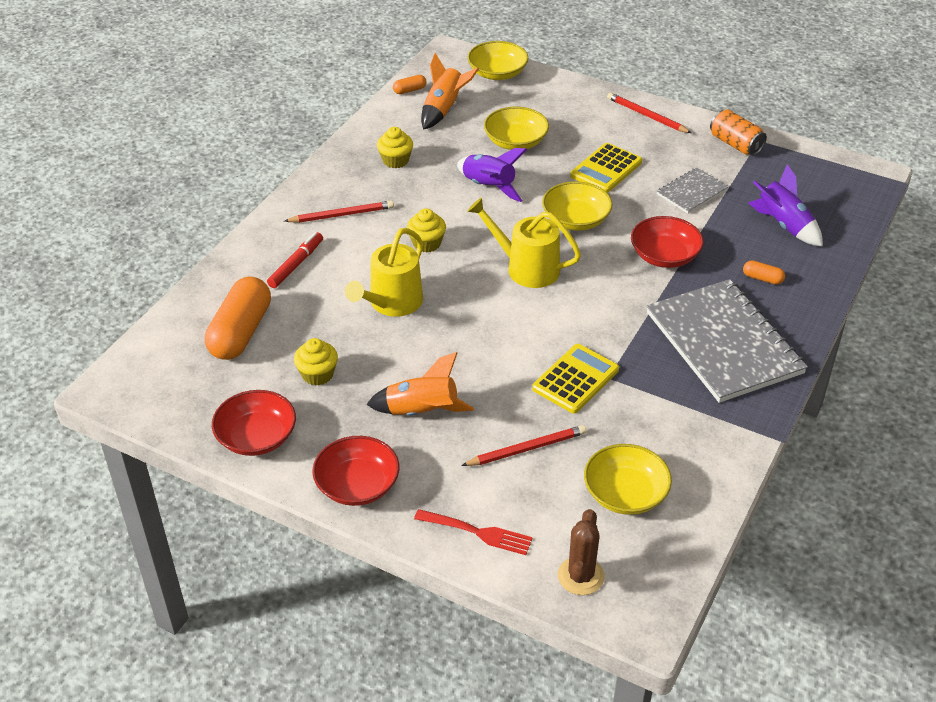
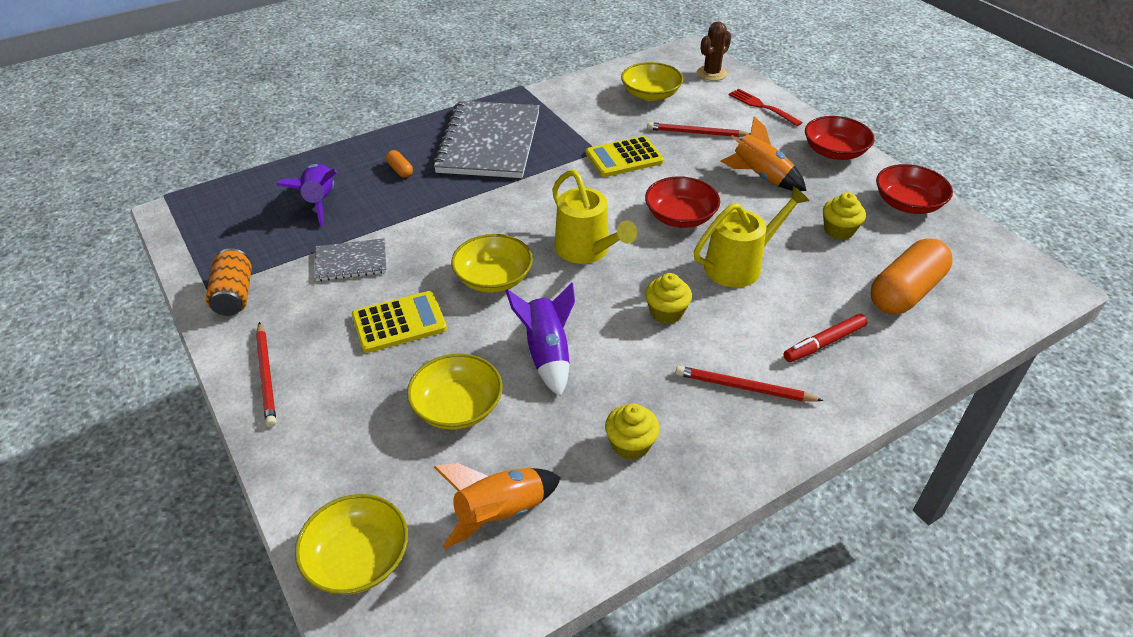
camera: 150 degrees left, 0 degrees up
orange capsule [393,75,427,94] -> none
red bowl [631,216,704,268] -> red bowl moved to [645,176,720,228]

